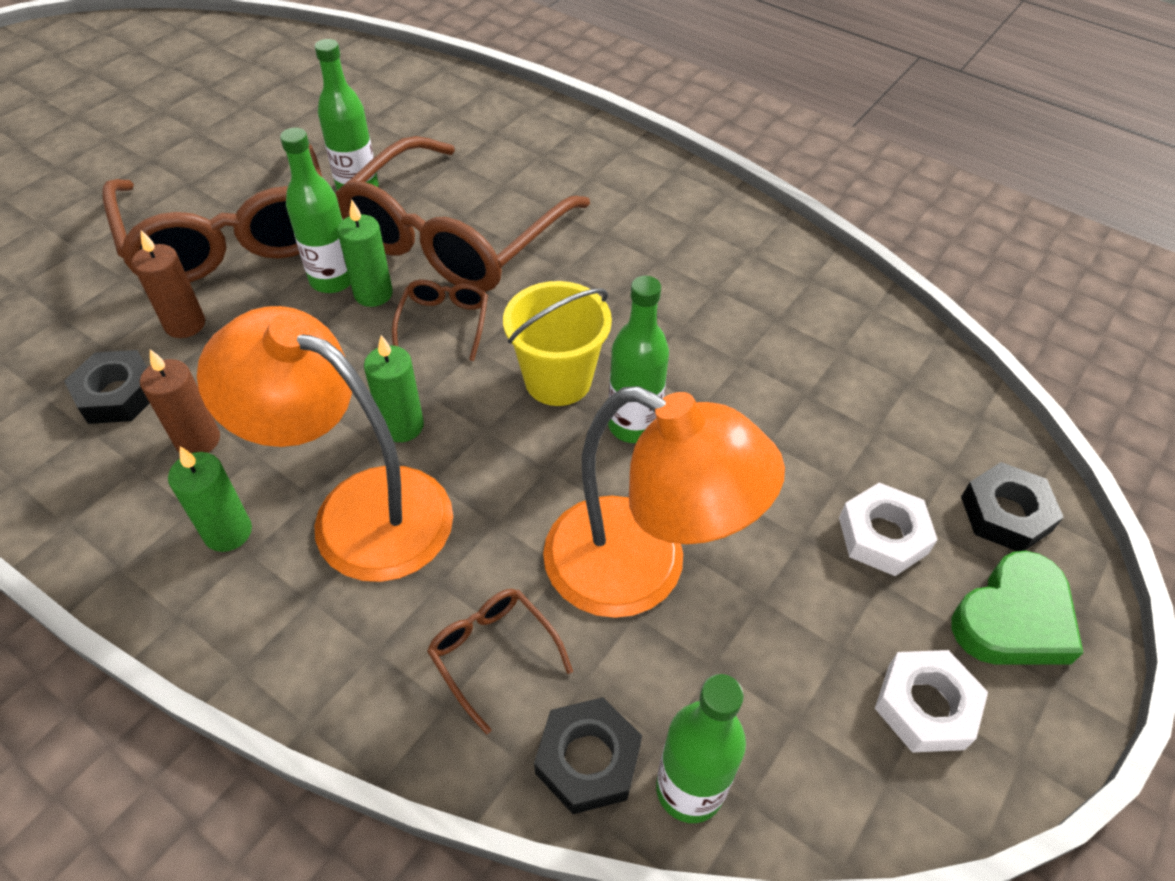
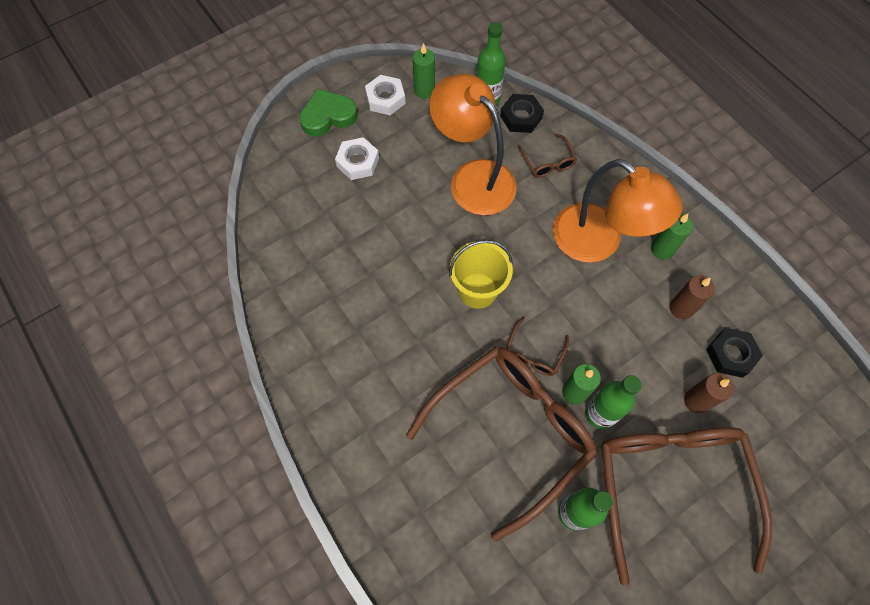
camera: 160 degrees left, 15 degrees up
green candle [364,335,424,442] -> green candle moved to [413,43,435,99]
green bottle [608,276,669,443] -> none
black nut [961,462,1064,551] -> none

